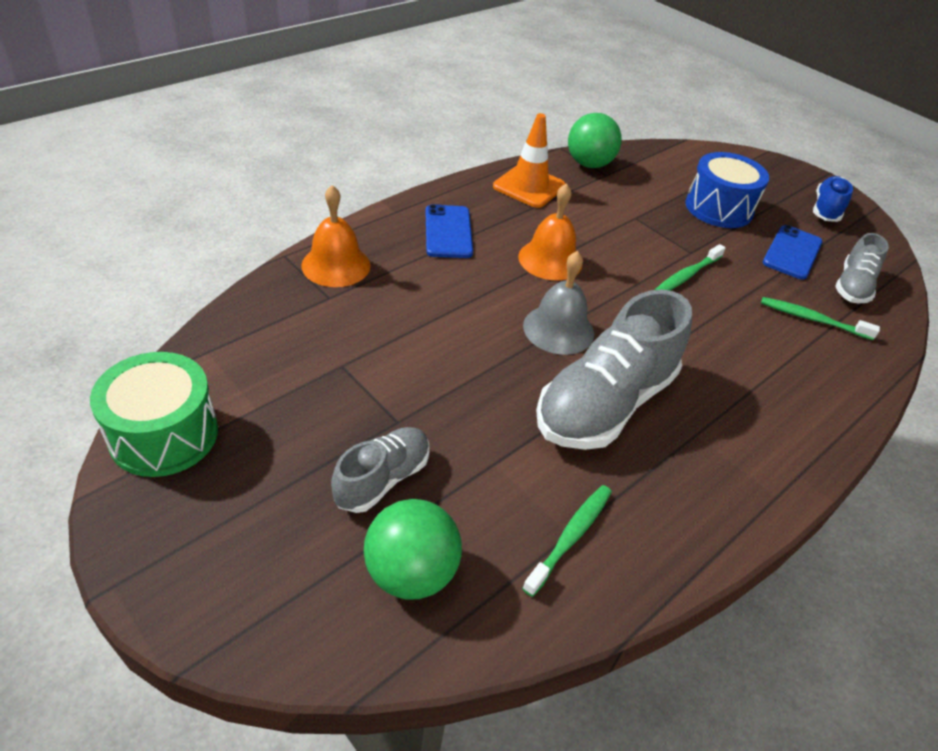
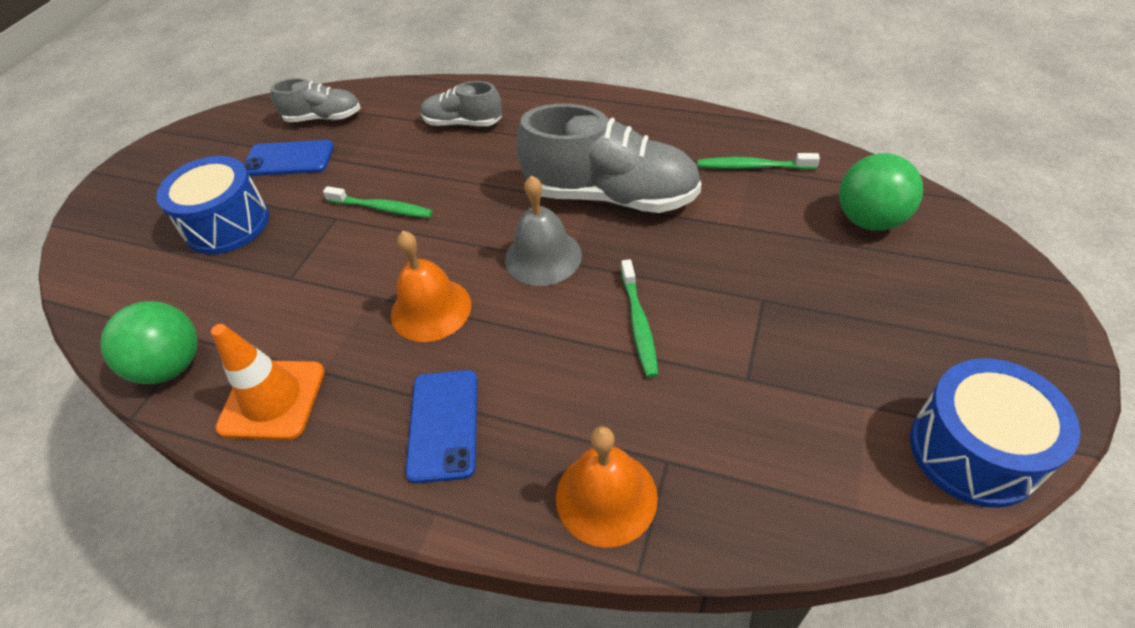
camera: 110 degrees left, 5 degrees up
green drum [90,352,218,477] -> blue drum [910,358,1080,508]
grey shoe [331,427,429,513] -> grey shoe moved to [421,81,502,126]
blue phone [426,204,473,258] -> blue phone turned 60 degrees counterclockwise [405,370,478,483]
green toothbrush [761,297,880,340] -> green toothbrush moved to [621,259,658,378]
blue shoe [813,176,853,222] -> none

